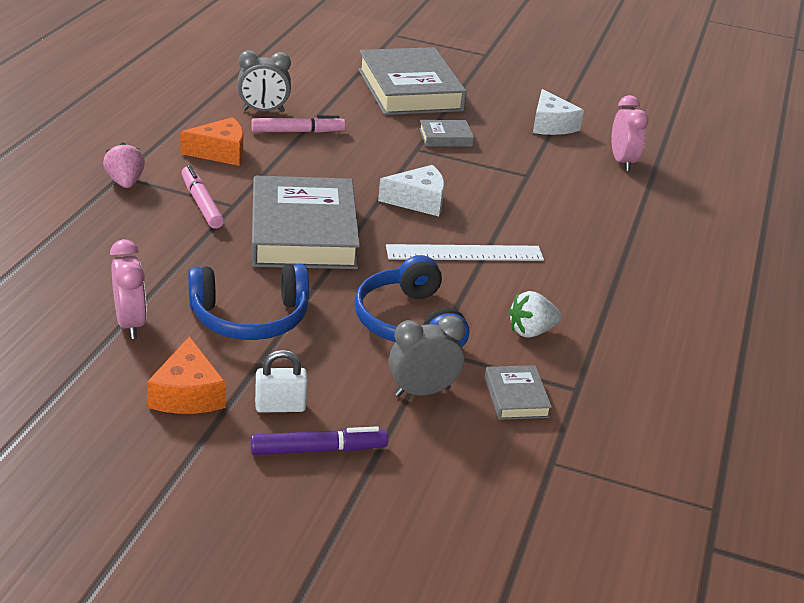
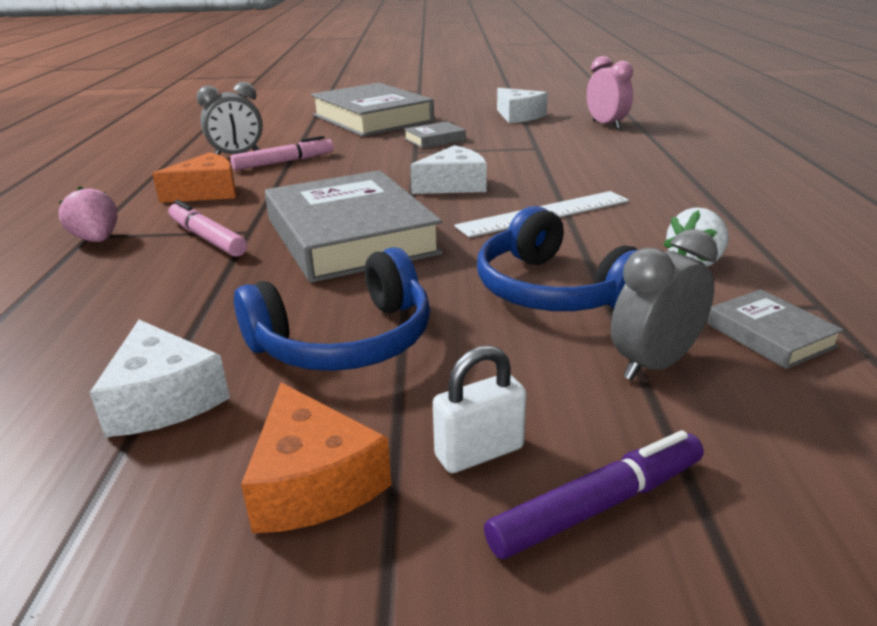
camera: 15 degrees left, 5 degrees down
pink clock [110,239,147,339] -> white cheese [89,320,230,437]

